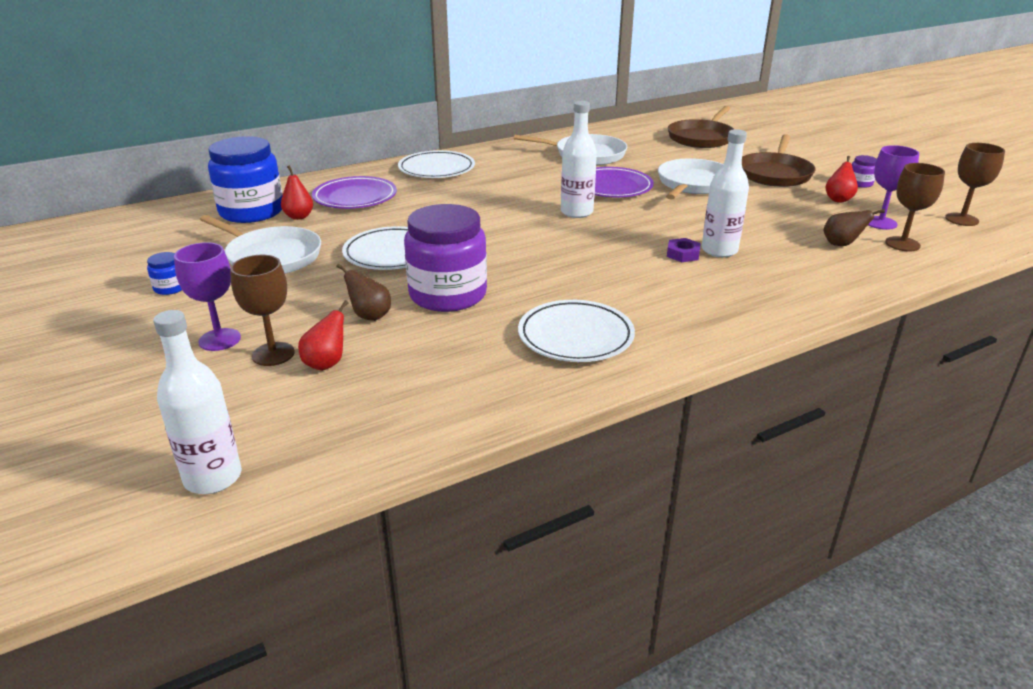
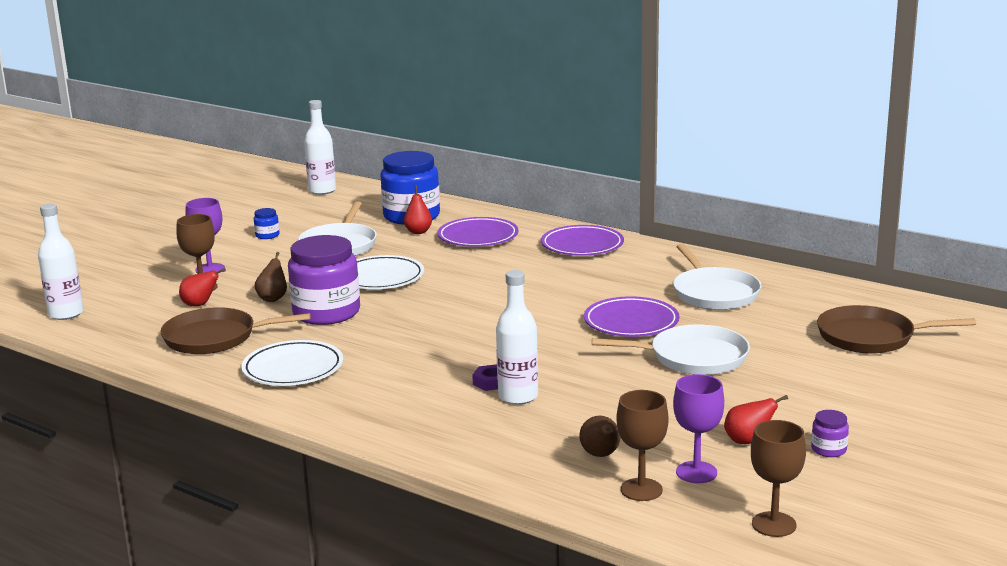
camera: 65 degrees right, 10 degrees down
white plate [398,150,475,178] -> purple plate [541,225,624,256]
white bottle [561,101,597,218] -> white bottle moved to [304,100,336,195]
brown pan [742,134,816,187] -> brown pan moved to [160,307,311,354]

